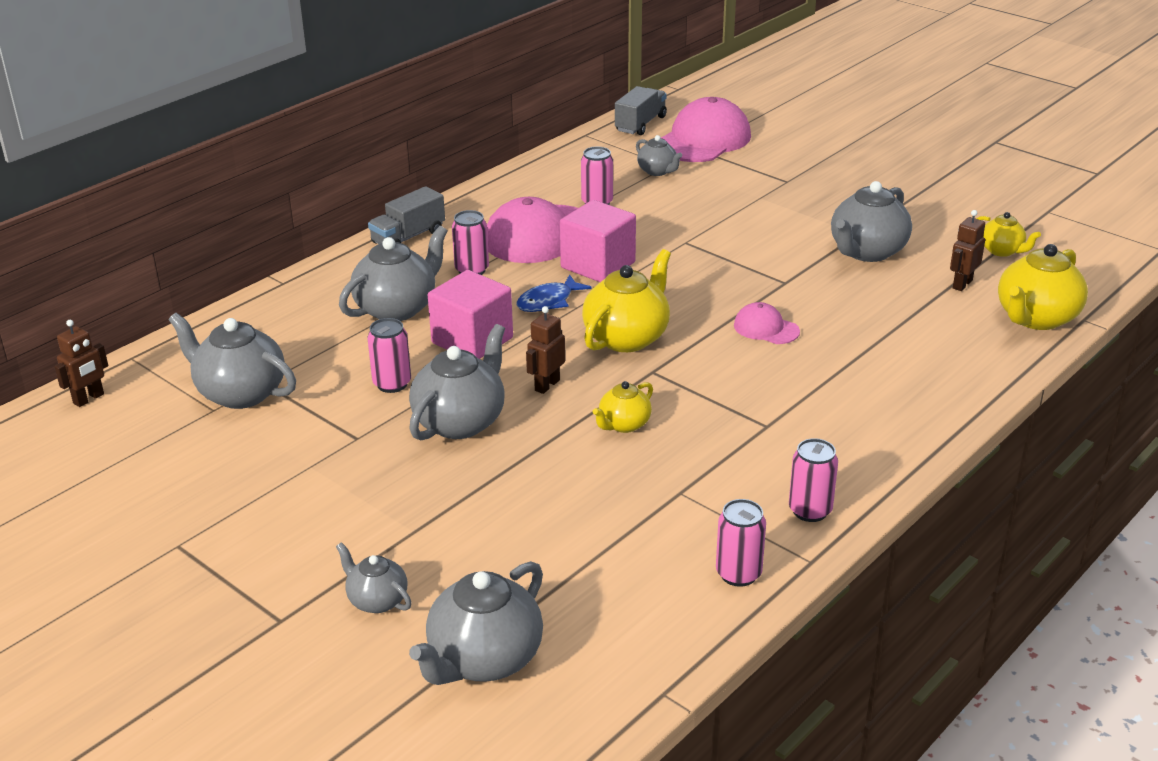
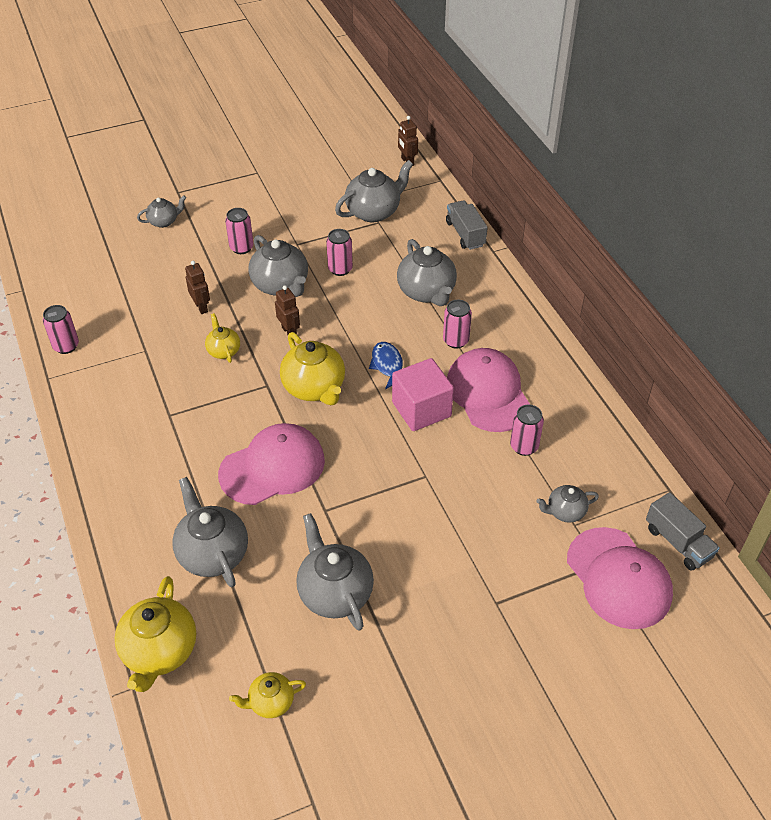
camera: 115 degrees right, 15 degrees up
grey truck [368,186,445,244] -> grey truck moved to [446,200,488,250]
grey teapot [409,561,543,685] -> grey teapot moved to [172,477,248,587]
pink cube [428,270,513,359] -> none
pink cap [734,302,800,344] -> pink cap [218,423,325,505], size x2.00
pink can [789,438,838,522] -> pink can moved to [225,208,254,254]
brown robot [950,210,985,291] -> brown robot moved to [185,261,210,314]
yellow teapot [998,244,1088,330] -> yellow teapot turned 150 degrees counterclockwise [115,576,196,692]

